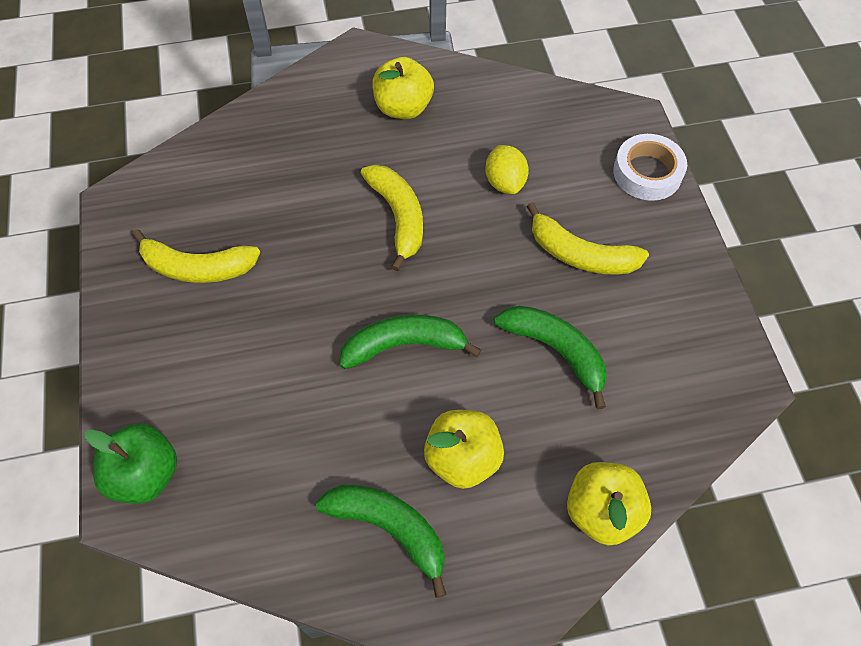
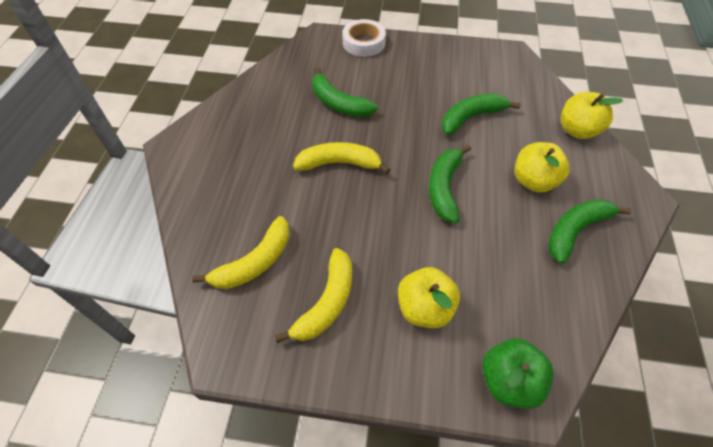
camera: 70 degrees left, 5 degrees down
yellow apple [372,57,434,119] -> yellow apple moved to [398,267,460,328]
yellow lemon [485,145,529,194] -> green banana [312,67,378,117]
yellow banana [526,202,649,275] -> yellow banana moved to [192,216,289,289]

